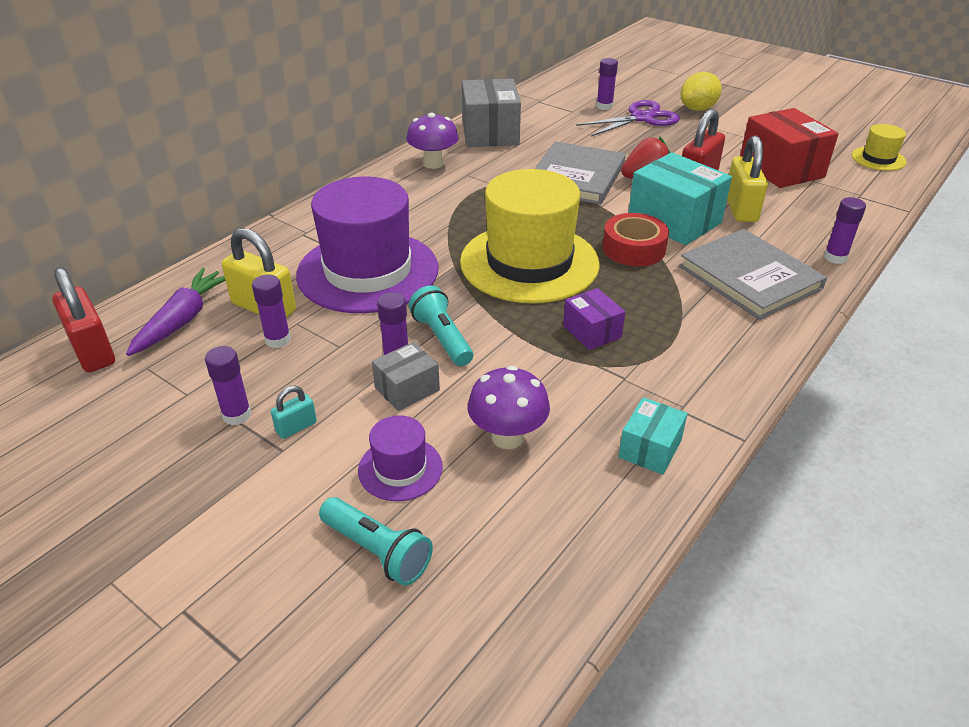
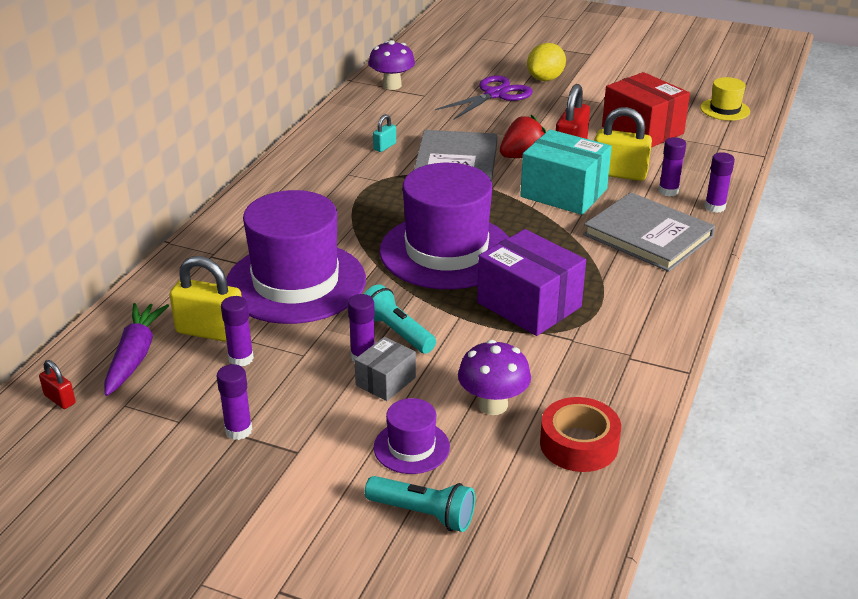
camera: 15 degrees left, 5 degrees down
red padlock [52,267,115,372] -> red padlock [39,360,76,409], size x0.50
turquoise padlock [271,386,317,439] -> turquoise padlock moved to [373,114,396,152]
purple mushroom [406,113,459,169] -> purple mushroom moved to [368,40,415,90]
yellow hat [460,169,600,303] -> purple hat [379,163,509,289]
grey box [462,79,521,147] -> none
purple box [563,288,625,350] -> purple box [477,229,586,336], size x1.87
purple glue stick [596,58,618,110] -> purple glue stick moved to [659,137,686,196]
red tape [603,213,669,266] -> red tape moved to [540,397,621,472]
turquoise box [618,397,687,475] -> none
yellow padlock [727,135,768,222] -> yellow padlock turned 60 degrees counterclockwise [594,107,652,181]

